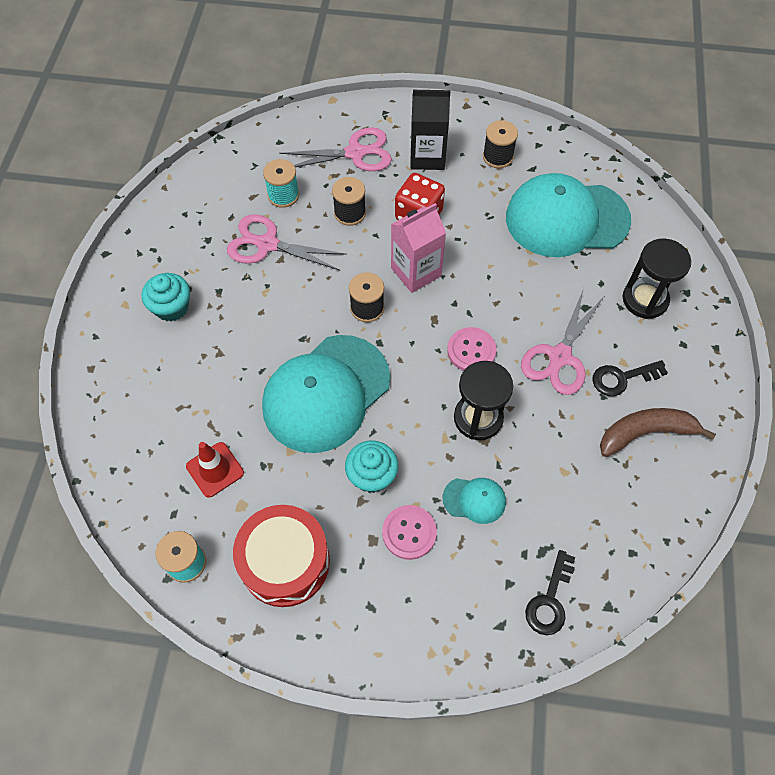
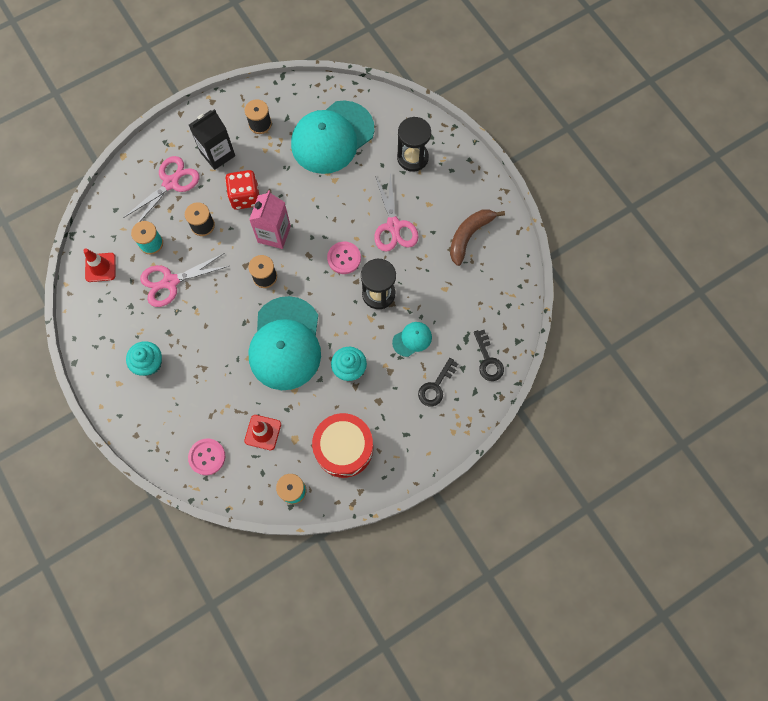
camera: 40 degrees left, 10 degrees up
pink button [382,505,437,560] -> pink button moved to [188,438,225,475]
black key [592,360,668,396] -> black key moved to [418,358,458,406]
none -> red traffic cone [83,249,116,282]

